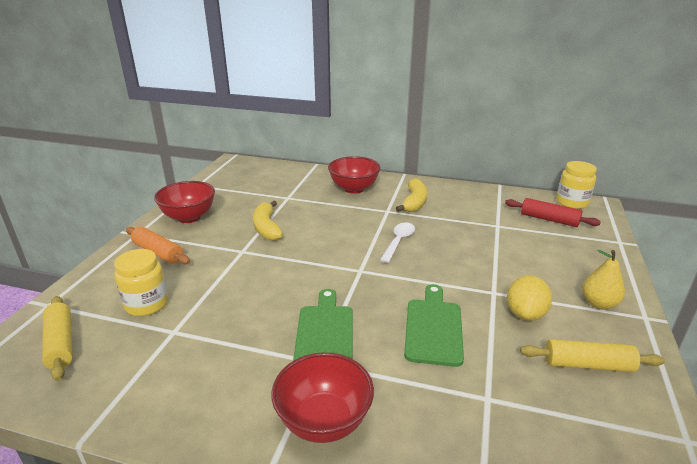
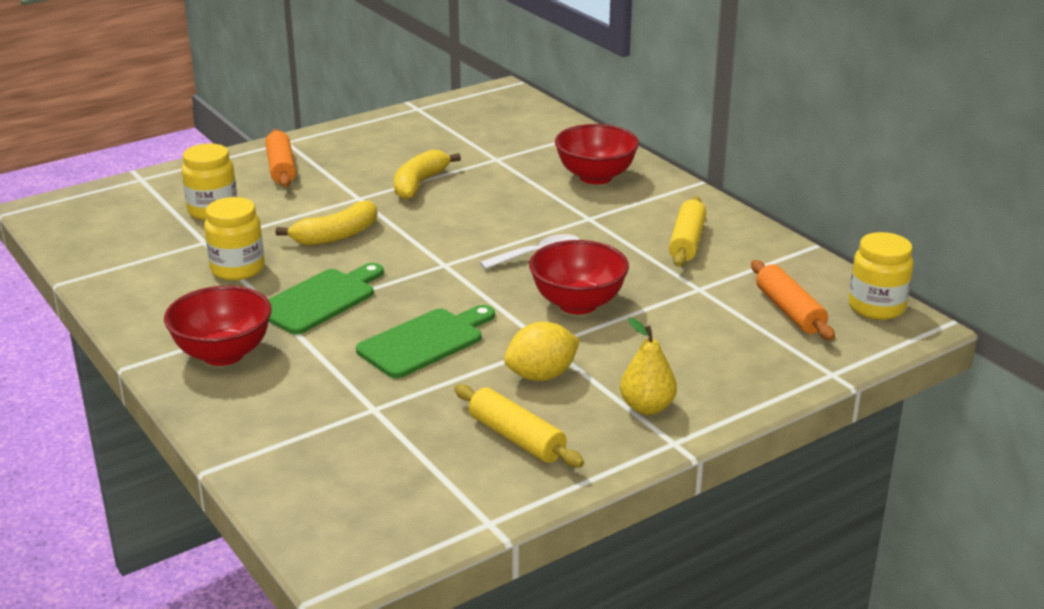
camera: 40 degrees right, 0 degrees up
yellow rolling pin [42,296,73,381] -> yellow rolling pin moved to [669,196,706,267]
red bowl [154,181,215,223] -> red bowl moved to [529,240,629,314]
yellow banana [396,178,427,212] -> yellow banana moved to [276,200,377,246]
red rolling pin [505,198,601,227] -> orange rolling pin [751,260,835,340]
none -> yellow jar [204,197,265,280]

